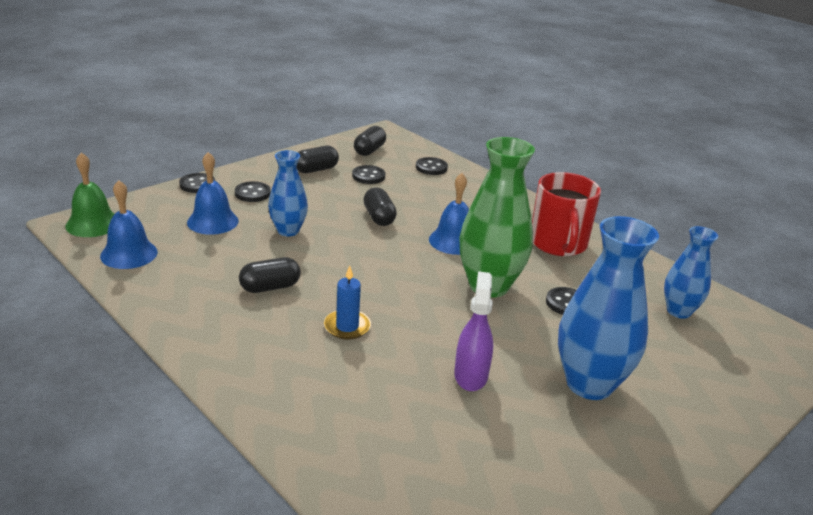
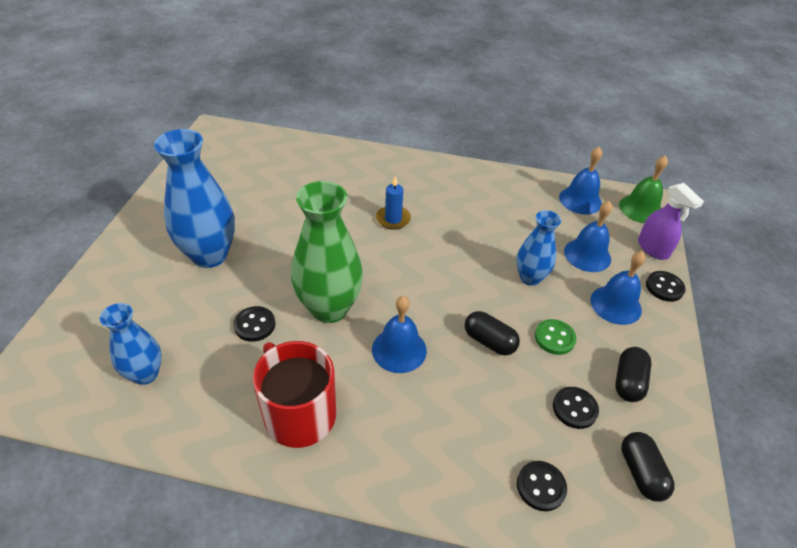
camera: 145 degrees right, 15 degrees up
black button [235,181,271,202] -> blue bell [590,251,646,325]
black capsule [239,257,301,293] -> none
purple spray bottle [454,271,493,391] -> purple spray bottle moved to [638,183,704,260]
none -> green button [535,319,576,355]

